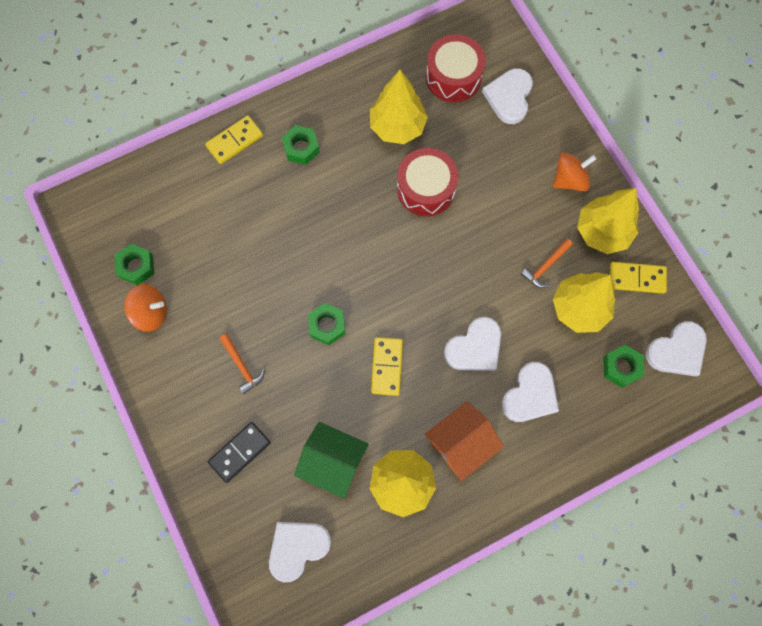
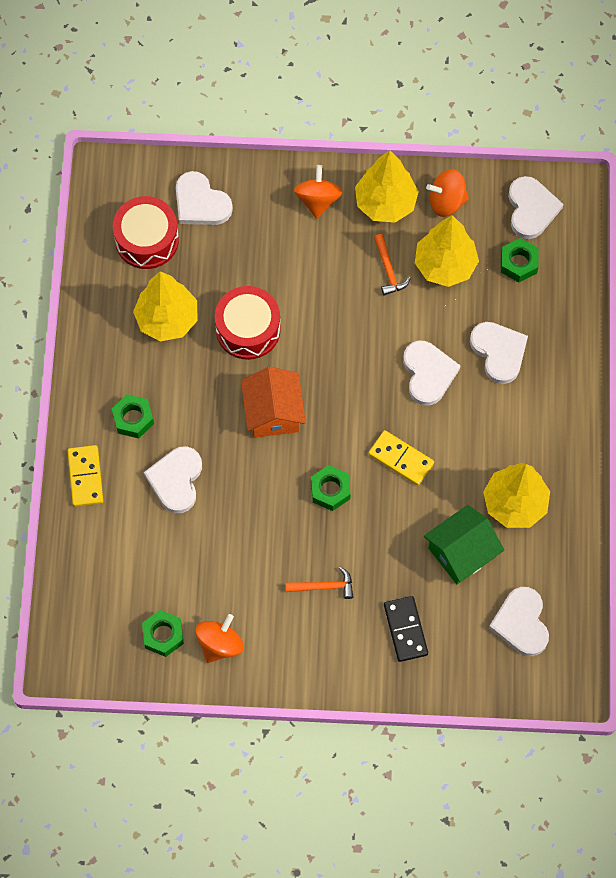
camera: 60 degrees left, 5 degrees down
orange house [425,401,504,481] -> orange house moved to [241,367,306,438]
yellow domino [610,262,667,294] -> orange spinning top [426,169,469,217]
none -> white heart [144,446,202,513]

